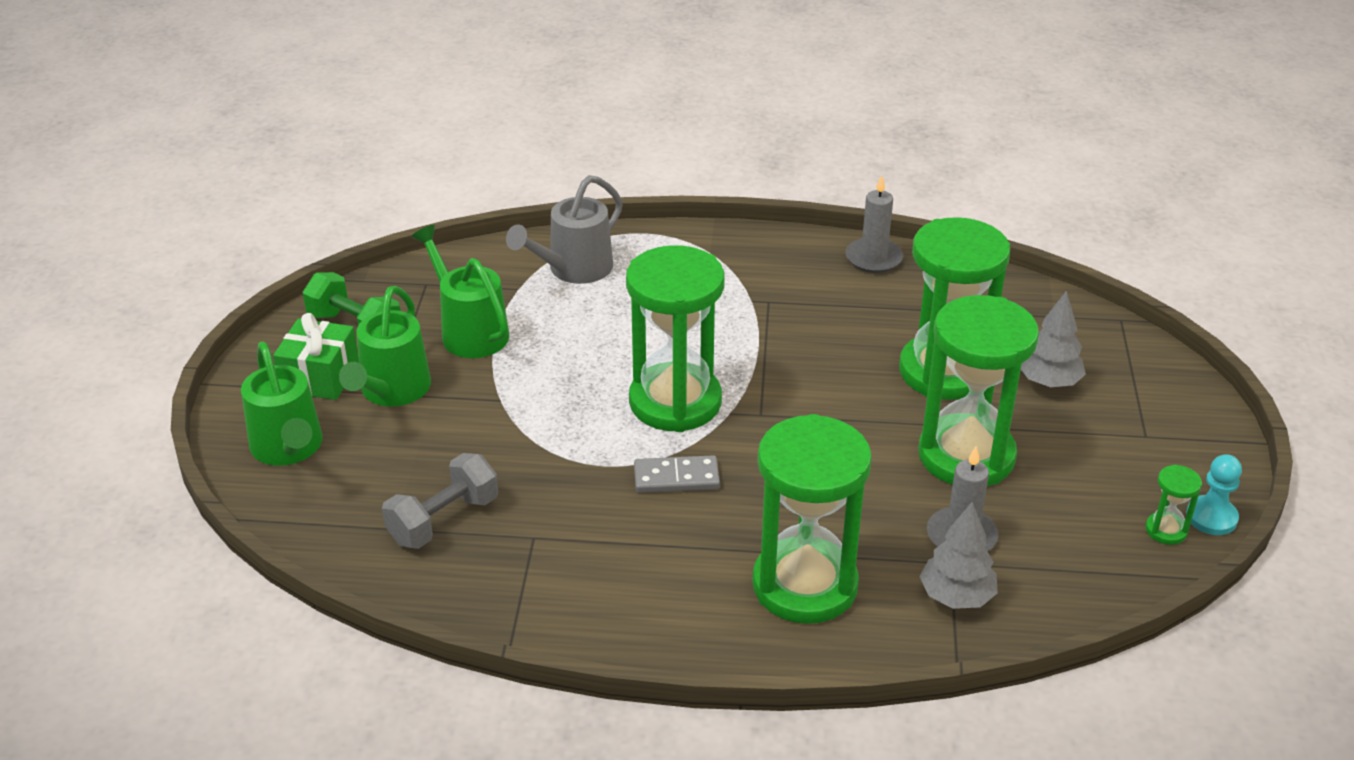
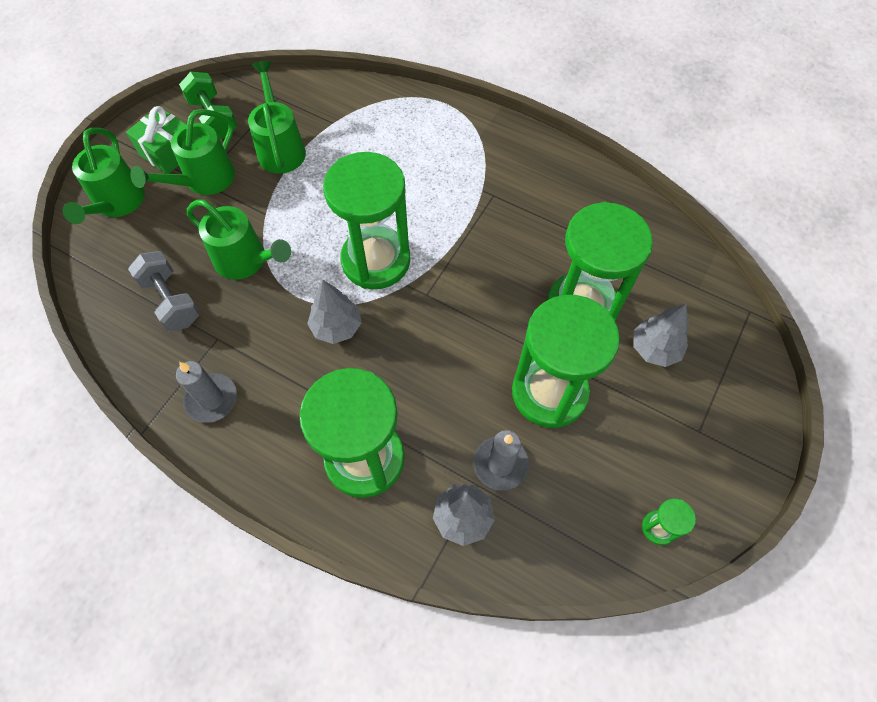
camera: 25 degrees right, 25 degrees up
grey dumbbell [382,453,498,549] -> grey dumbbell turned 75 degrees clockwise [128,251,200,332]
grey watering can [506,175,623,284] -> none
grey domino [634,455,720,493] -> grey tree [307,280,361,344]
grey candle [845,175,903,273] -> grey candle moved to [176,361,237,423]
turquoise pawn [1186,454,1242,535] -> none
none -> green watering can [187,200,291,280]

